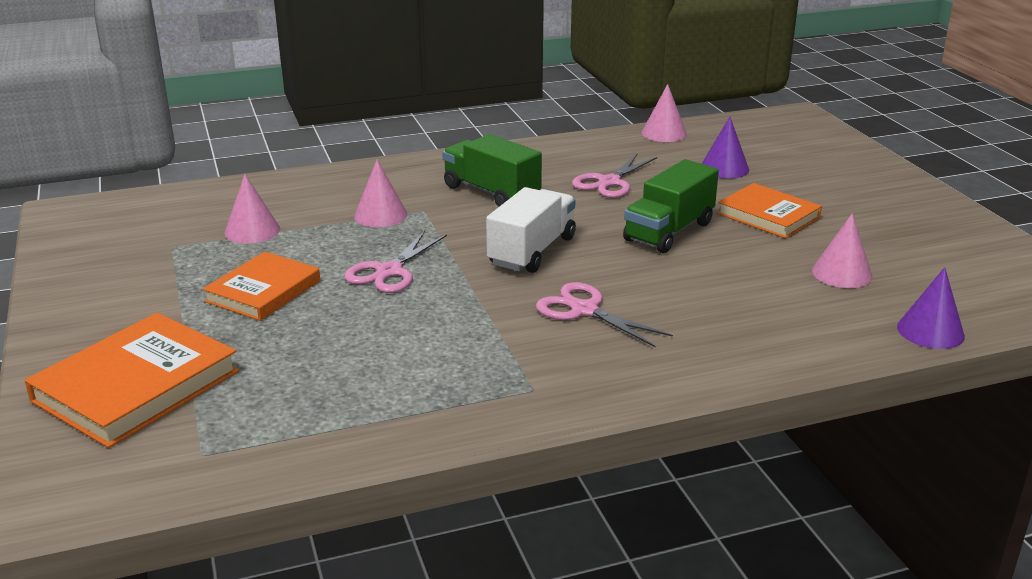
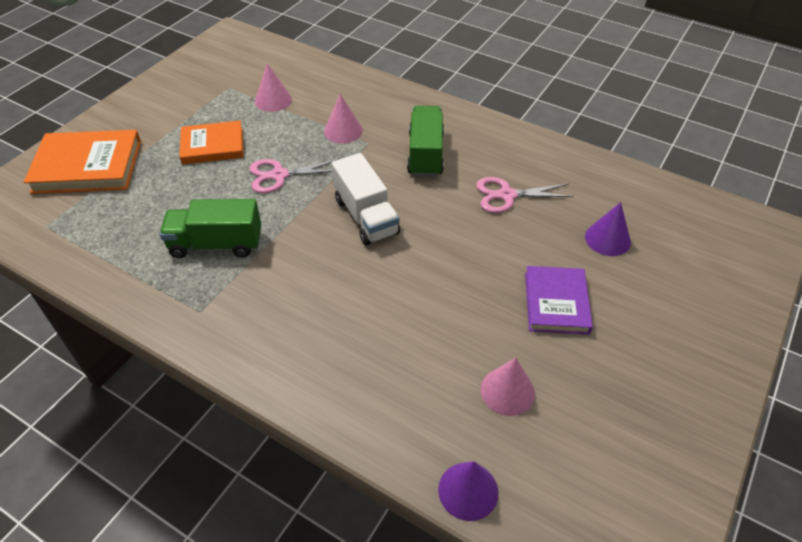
camera: 50 degrees right, 20 degrees up
white truck [486,187,576,273] -> white truck turned 75 degrees clockwise [331,153,400,245]
pink scissors [536,282,673,347] -> none
green truck [623,159,719,253] -> green truck moved to [159,199,261,258]
pink cone [642,84,687,142] -> none
orange book [717,183,822,239] -> purple book [525,266,593,335]

